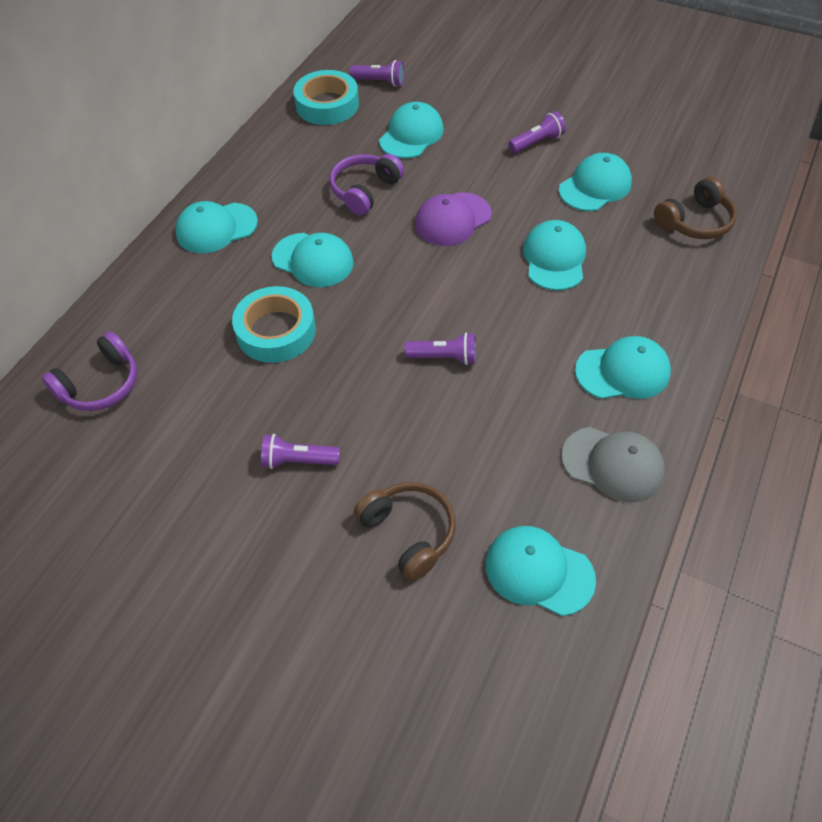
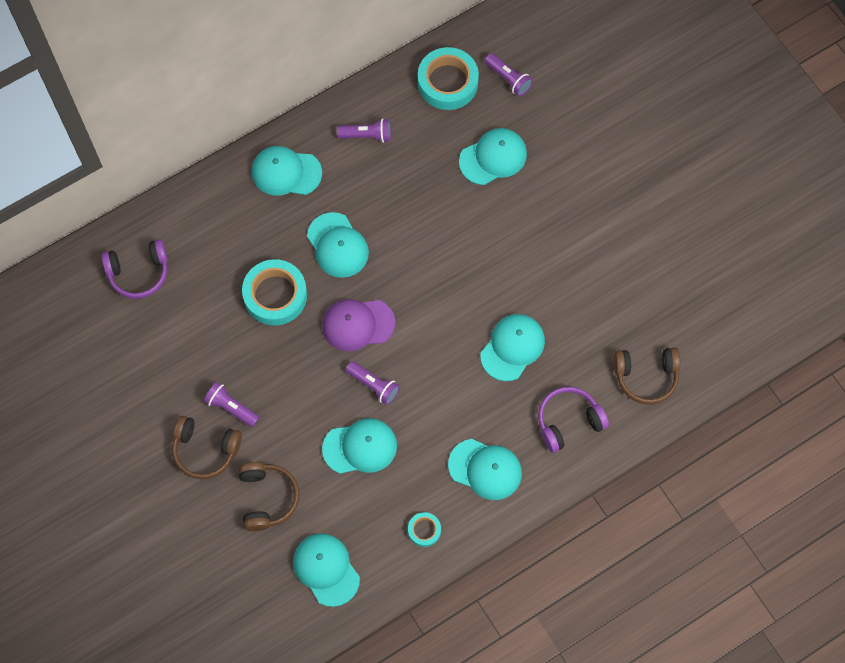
camera: 30 degrees right, 15 degrees up
purple headphones [330,154,404,215] -> purple headphones moved to [538,387,609,453]
purple cap [415,192,492,246] -> purple cap moved to [322,299,395,351]
purple flashlight [508,111,566,153] -> purple flashlight moved to [337,118,391,143]
turquoise cap [559,153,632,211] -> turquoise cap moved to [322,418,397,474]
grey cap [561,427,665,502] -> turquoise tape [408,512,441,547]
none -> brown headphones [172,416,242,479]

